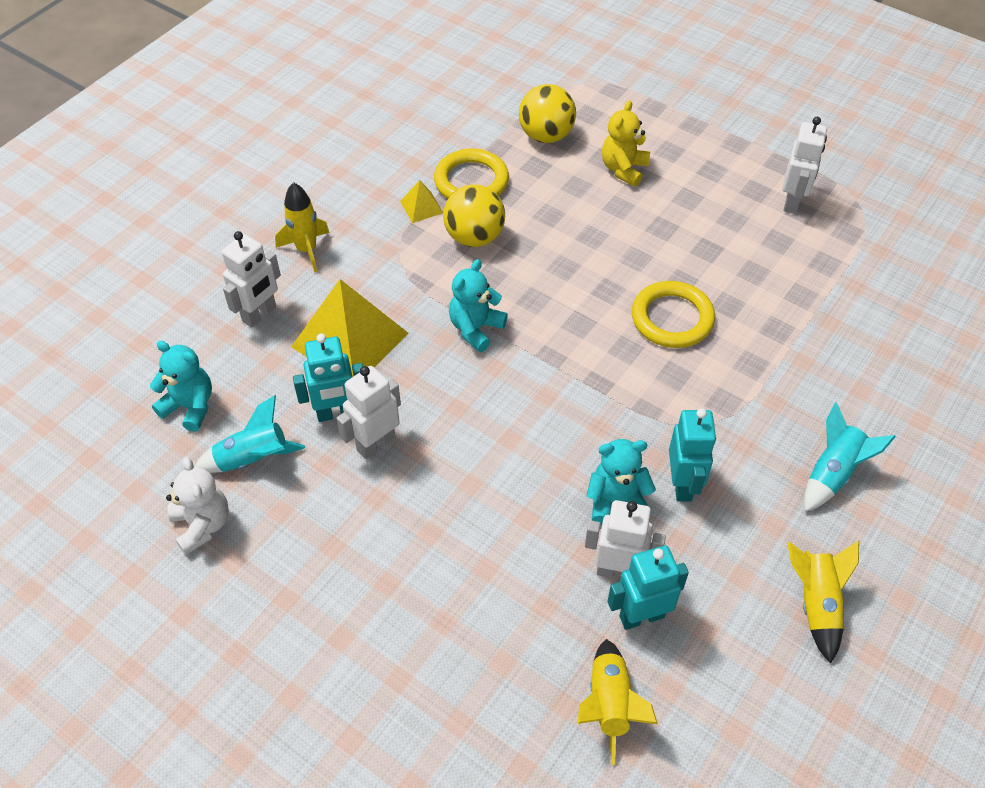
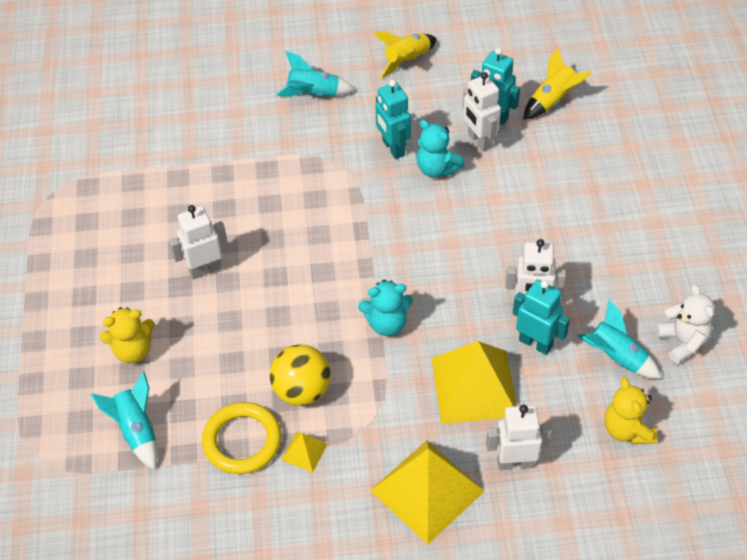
camera: 130 degrees left, 0 degrees up
turquoise teddy bear [150,341,212,432] -> yellow teddy bear [604,377,657,444]
white teddy bear [166,457,229,555] -> white teddy bear turned 135 degrees clockwise [656,285,715,364]
yellow rocket [275,182,330,272] -> yellow pyramid [370,440,485,544]
yellow ball [519,84,576,143] -> turquoise rocket [91,372,157,470]
yellow ring [632,281,715,348] -> none
turquoise robot [669,408,716,502] -> turquoise robot turned 75 degrees counterclockwise [375,80,411,159]
white robot [782,117,827,214] -> white robot moved to [169,205,228,279]

